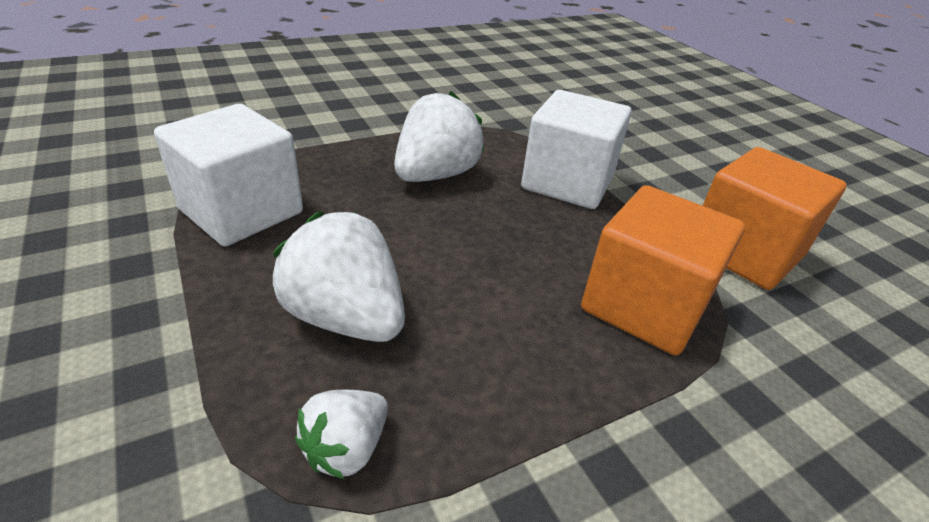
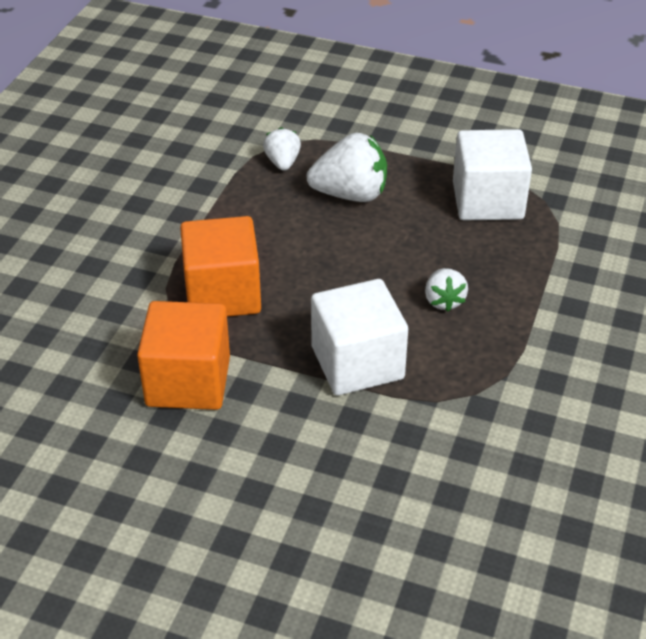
camera: 140 degrees right, 5 degrees up
white strawberry [394,91,484,182] -> white strawberry [425,268,468,312], size x0.57

